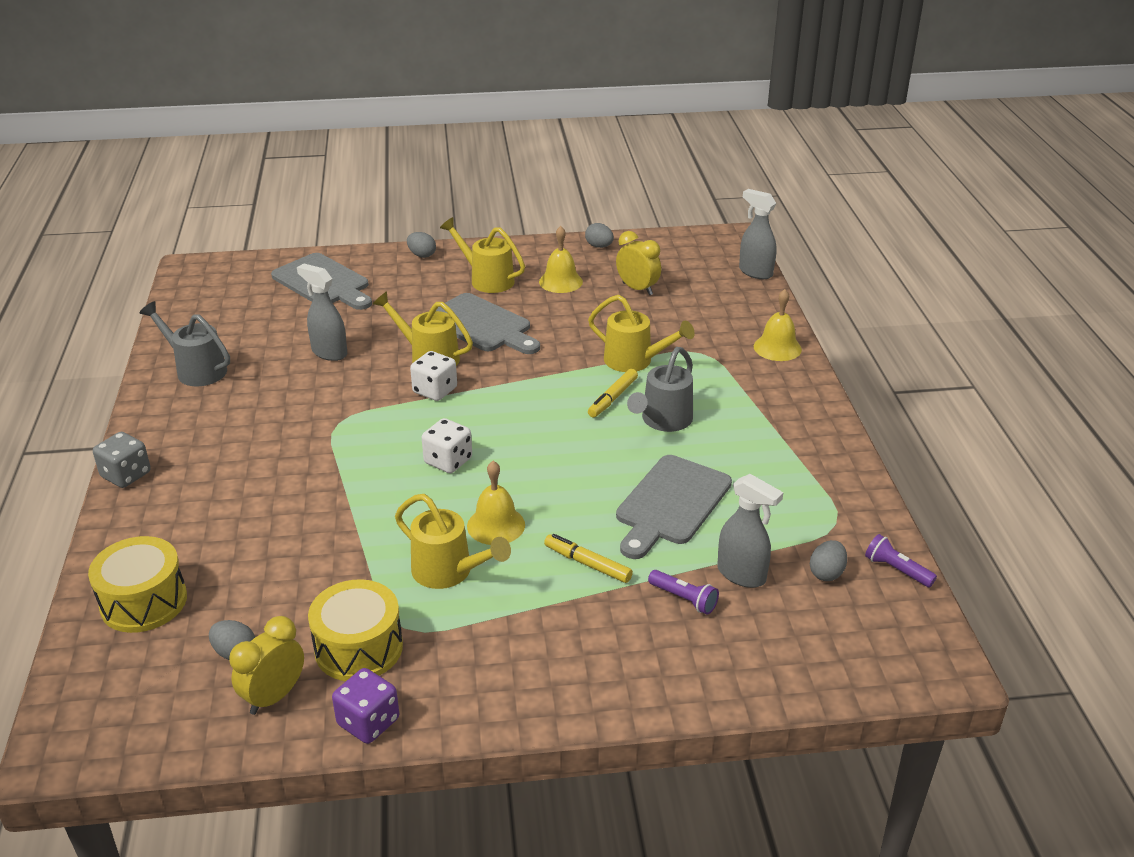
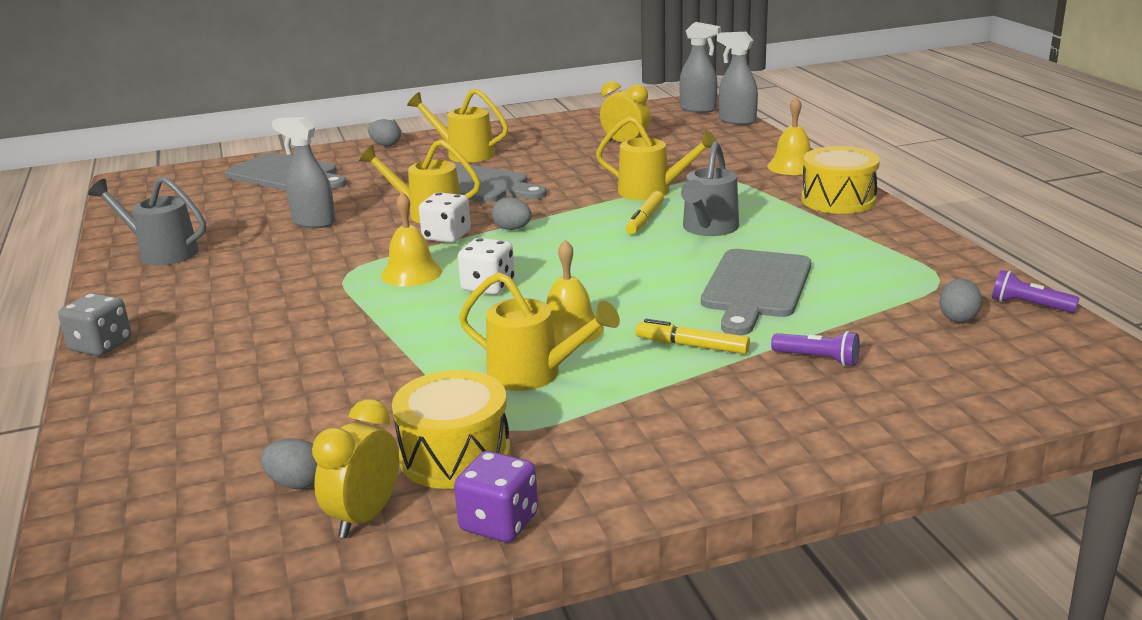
camera: 10 degrees left, 10 degrees down
yellow drum [88,536,187,633] -> yellow drum moved to [801,146,880,214]
yellow bell [539,226,583,293] -> yellow bell moved to [381,192,442,287]
grey egg [585,223,614,248] -> grey egg moved to [492,197,532,230]
grey spray bottle [717,474,784,588] -> grey spray bottle moved to [679,22,721,113]

